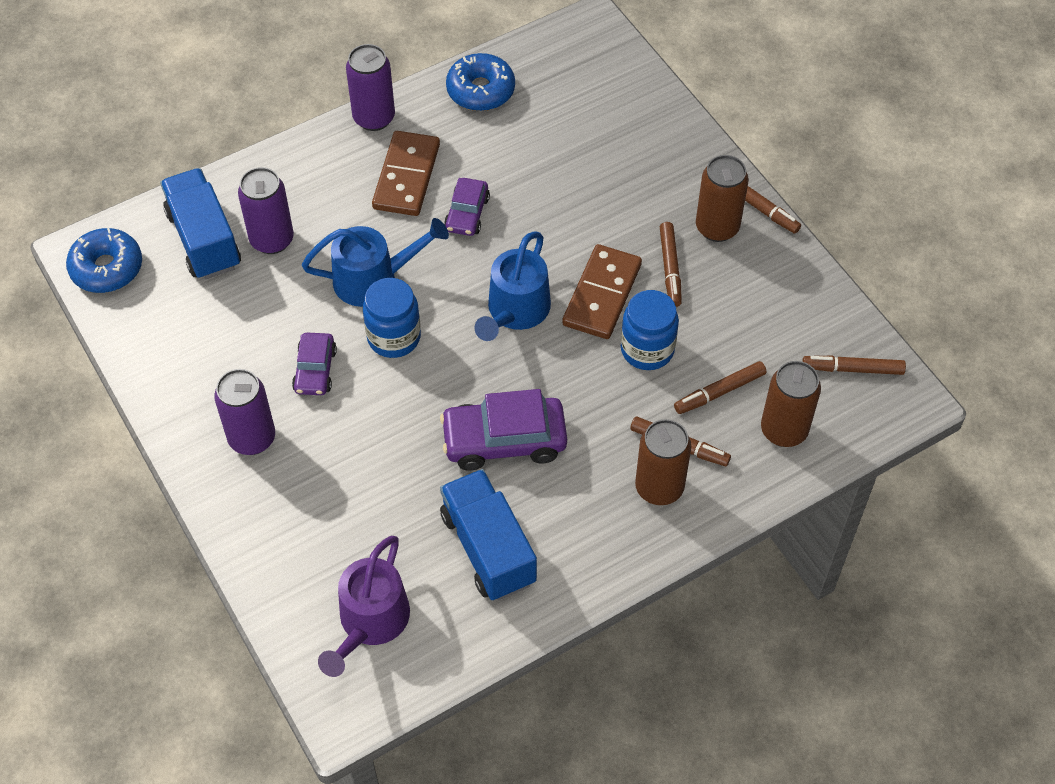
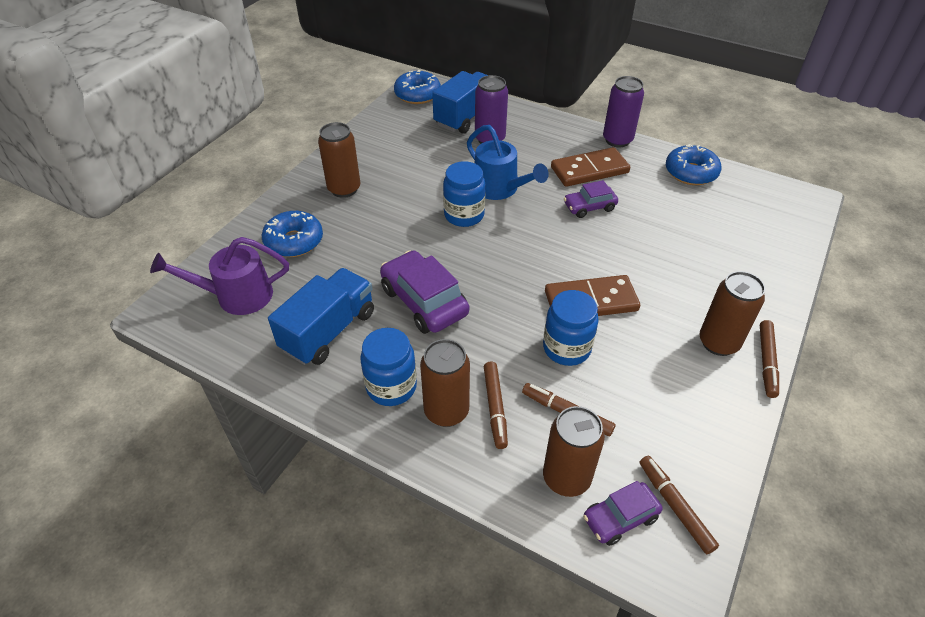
camera: 60 degrees right, 10 degrees down
purple can [214,369,275,455] -> brown can [318,122,361,198]
purple car [292,333,337,395] -> purple car moved to [583,481,663,546]
blue watering can [474,231,551,341] -> none
brown marker [660,222,682,307] -> none
none -> blue donut [262,211,323,257]
none -> blue jar [360,328,417,406]

